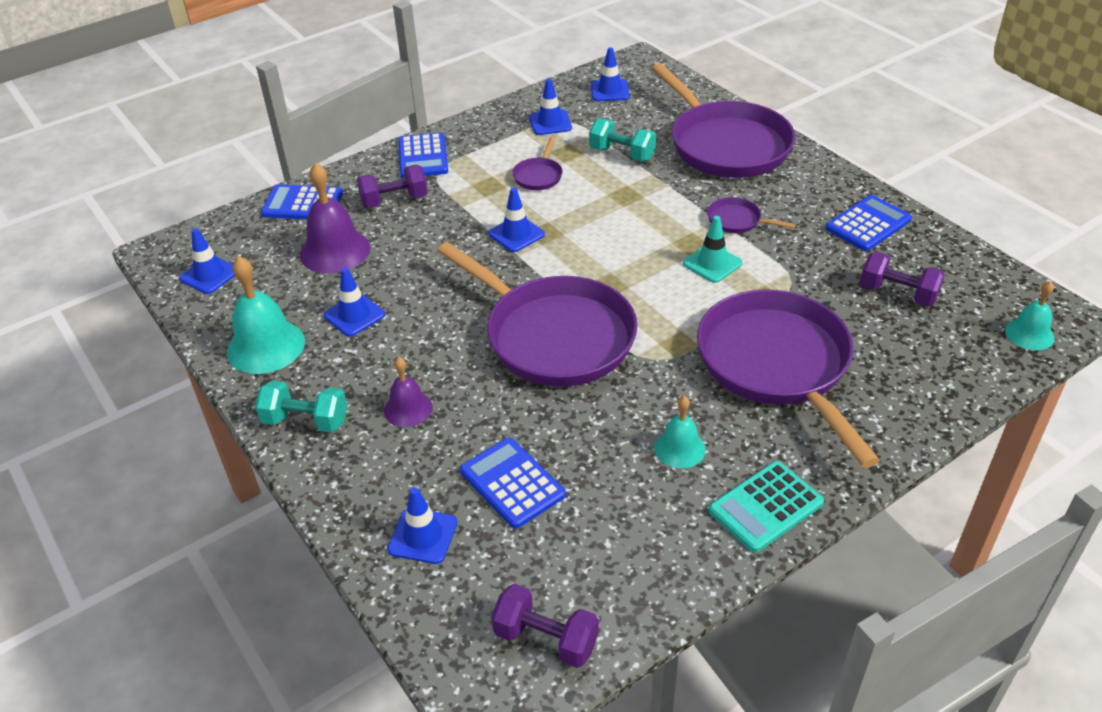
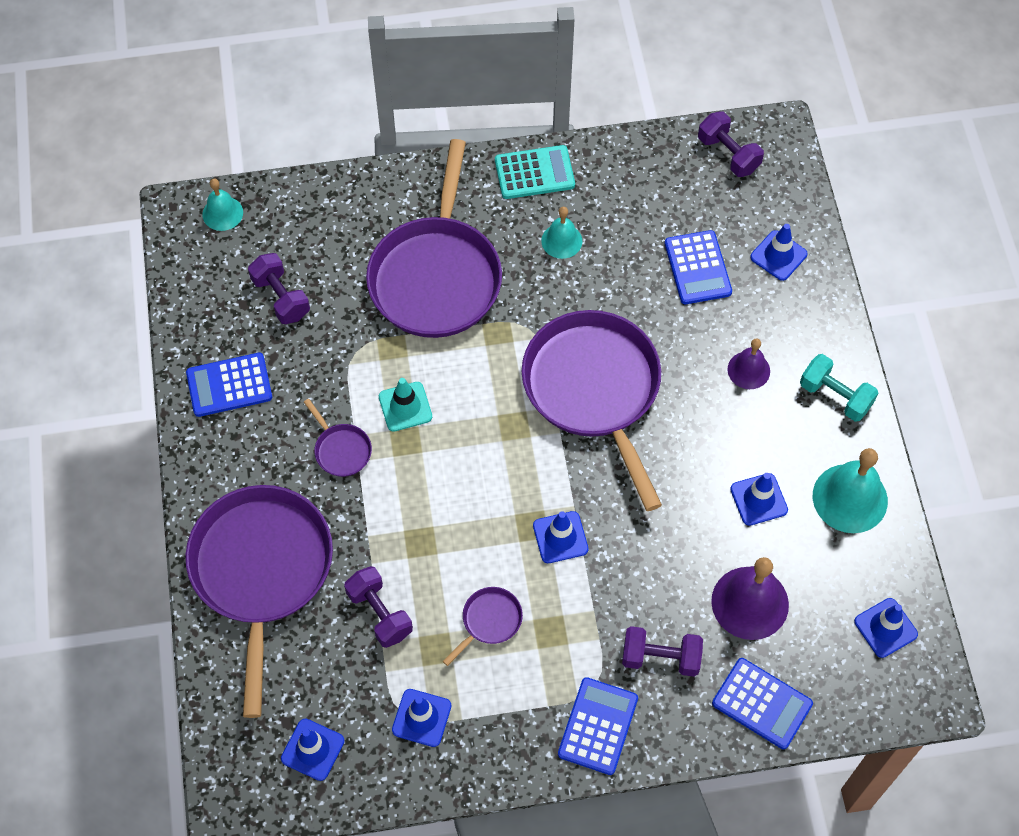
camera: 155 degrees left, 20 degrees up
turquoise dumbbell [589,118,656,161] -> purple dumbbell [344,566,413,648]

